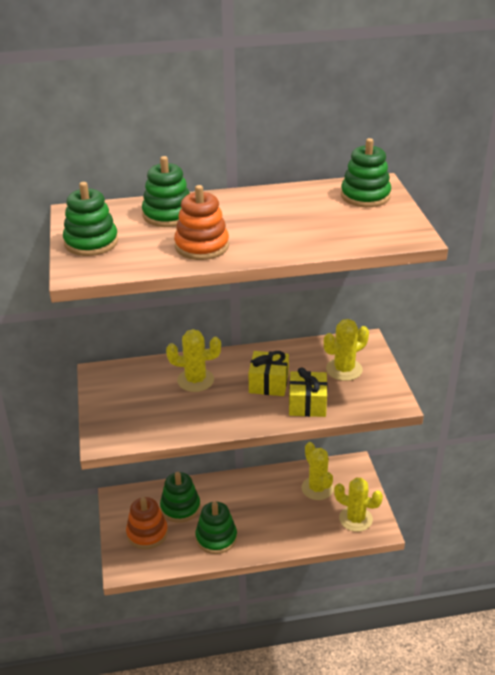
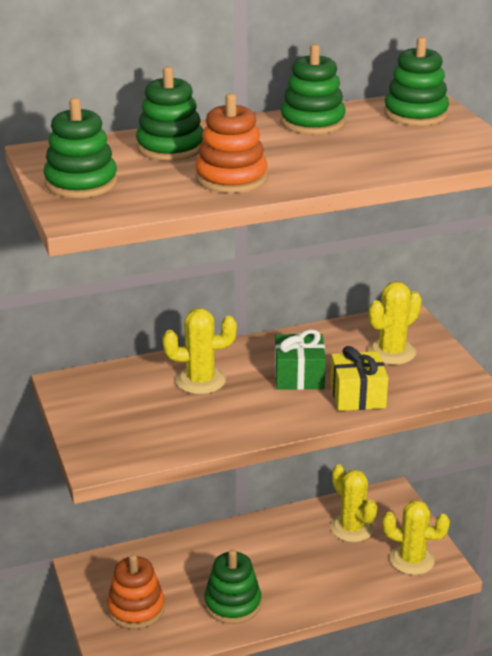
camera: 10 degrees left, 5 degrees down
green stacking toy [160,472,200,523] -> green stacking toy moved to [280,44,346,134]
yellow gift [249,351,289,396] -> green gift [275,329,326,390]

